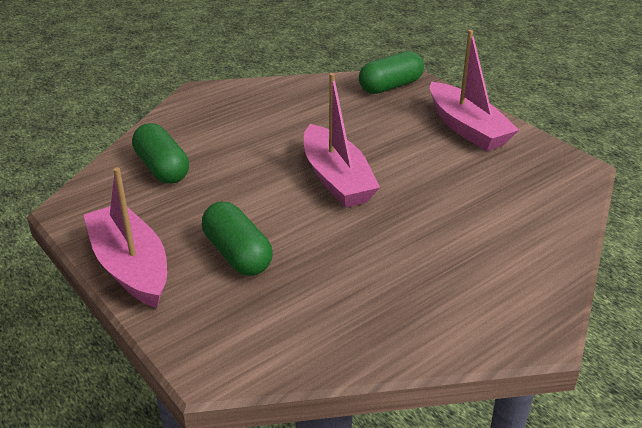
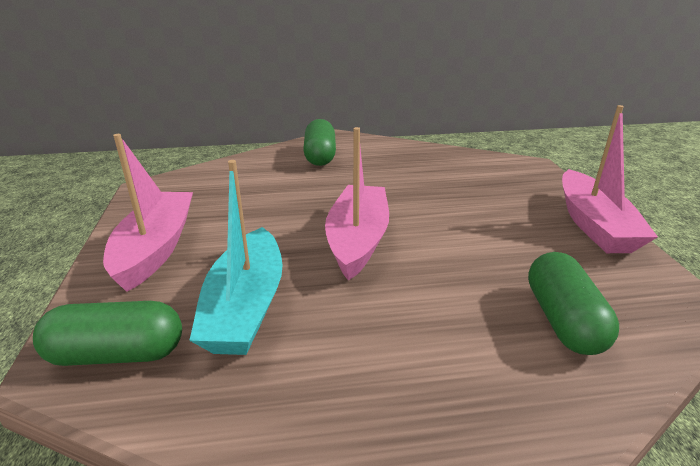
camera: 150 degrees left, 5 degrees down
green capsule [202,202,273,276] -> green capsule moved to [303,119,336,166]
none -> turquoise boat [189,160,283,355]

